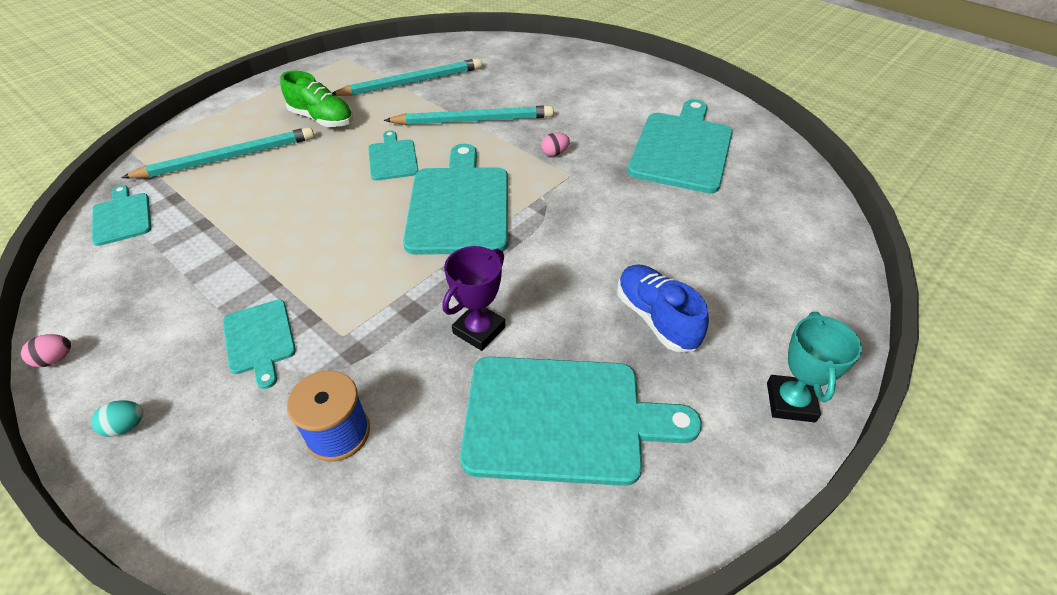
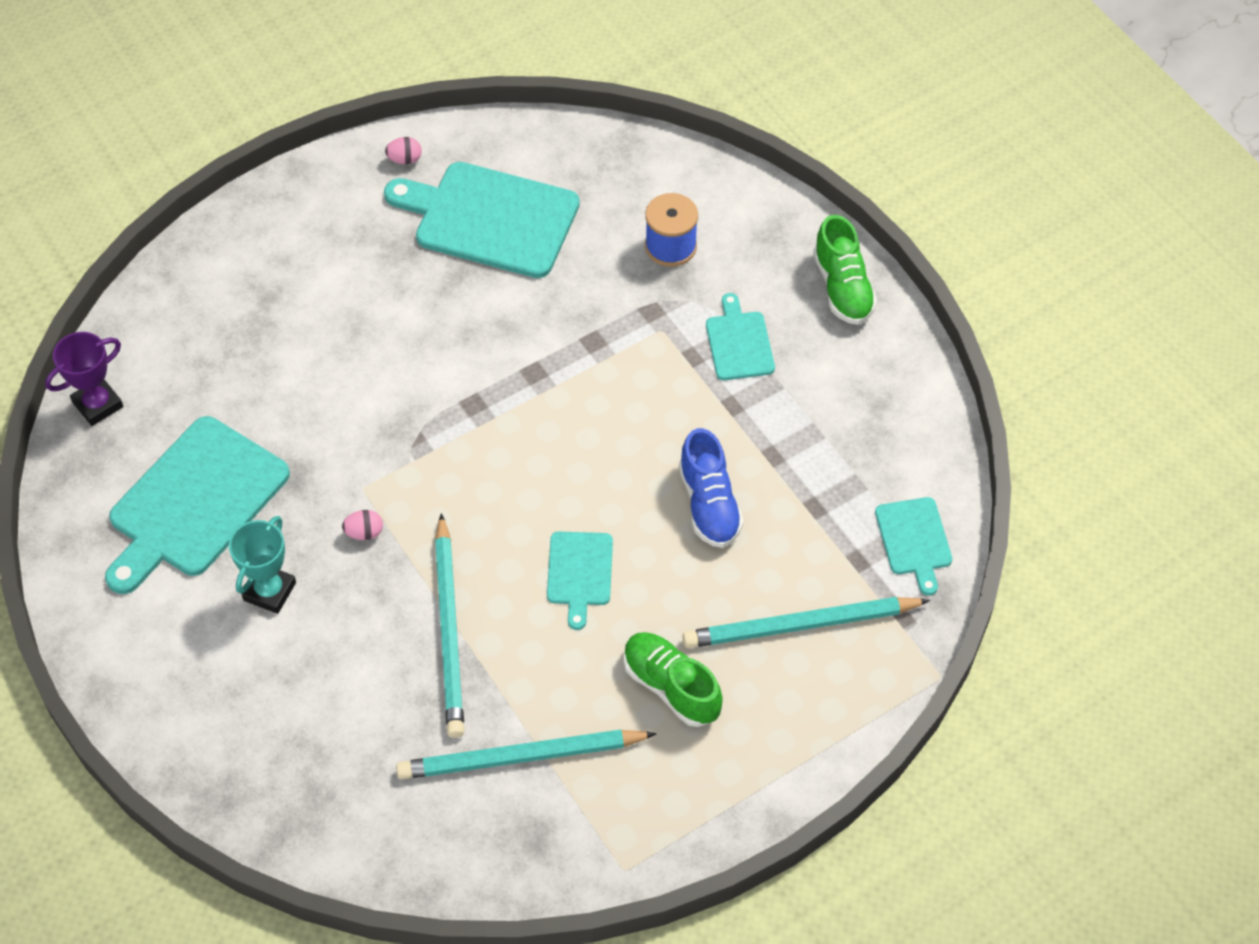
camera: 165 degrees left, 10 degrees up
pink egg [21,334,71,367] -> pink egg moved to [385,137,422,164]
turquoise egg [91,400,143,437] -> green shoe [813,215,877,325]
turquoise pencil [384,105,554,125] -> turquoise pencil turned 105 degrees counterclockwise [435,513,464,738]
turquoise cutting board [403,144,508,255] -> none
purple trophy [442,246,505,351] -> purple trophy moved to [45,332,123,426]
blue shoe [617,264,709,352] -> blue shoe moved to [679,428,744,548]
turquoise trophy [767,312,862,422] -> turquoise trophy moved to [229,516,296,614]

